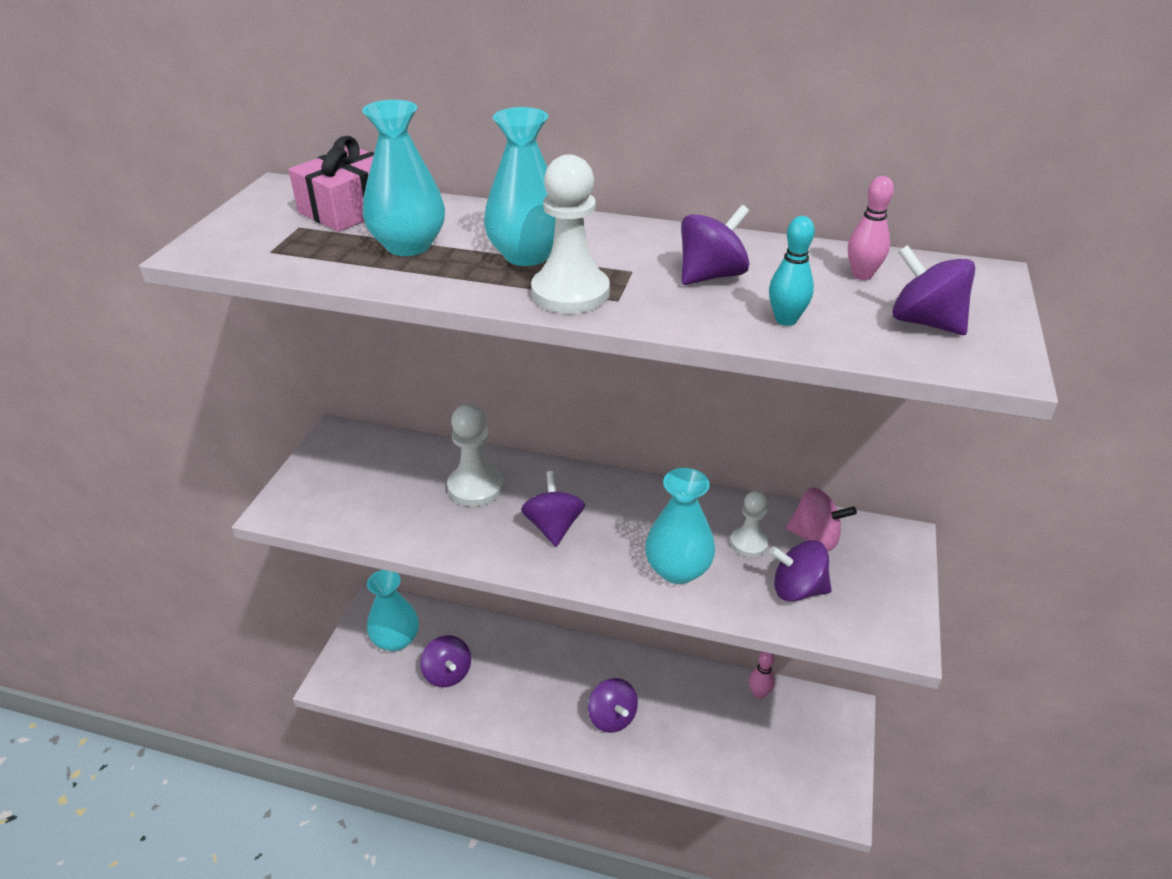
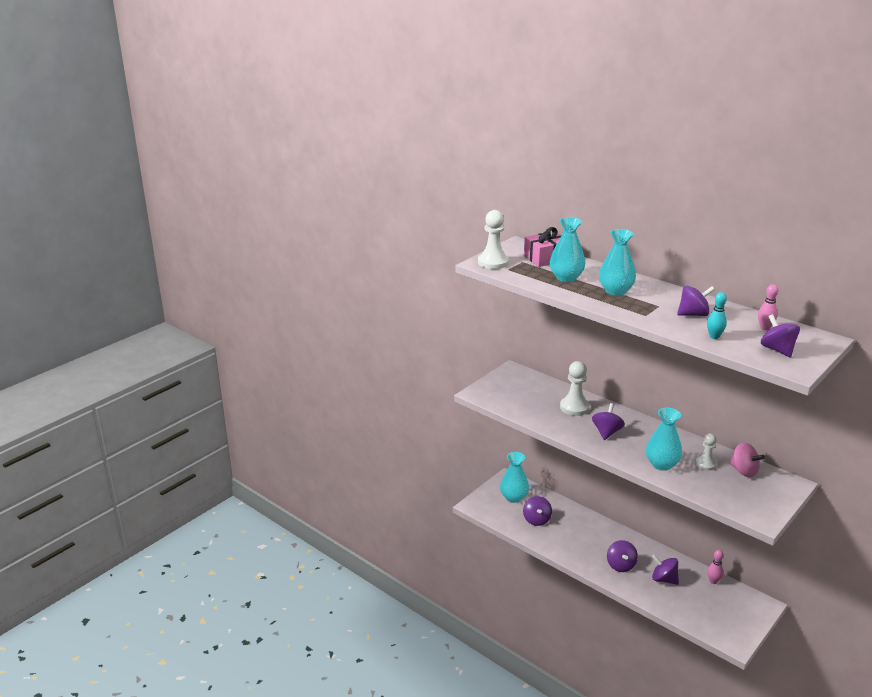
camera: 25 degrees right, 10 degrees down
white pawn [531,154,610,314] -> white pawn moved to [478,210,509,269]
purple spinning top [769,540,832,602] -> purple spinning top moved to [652,554,679,585]

